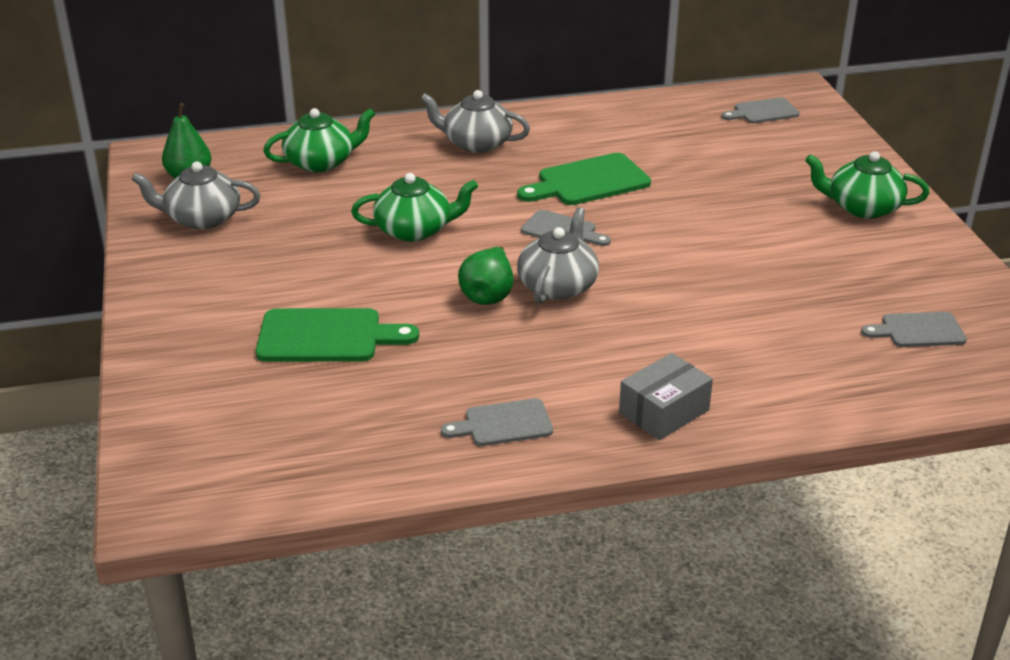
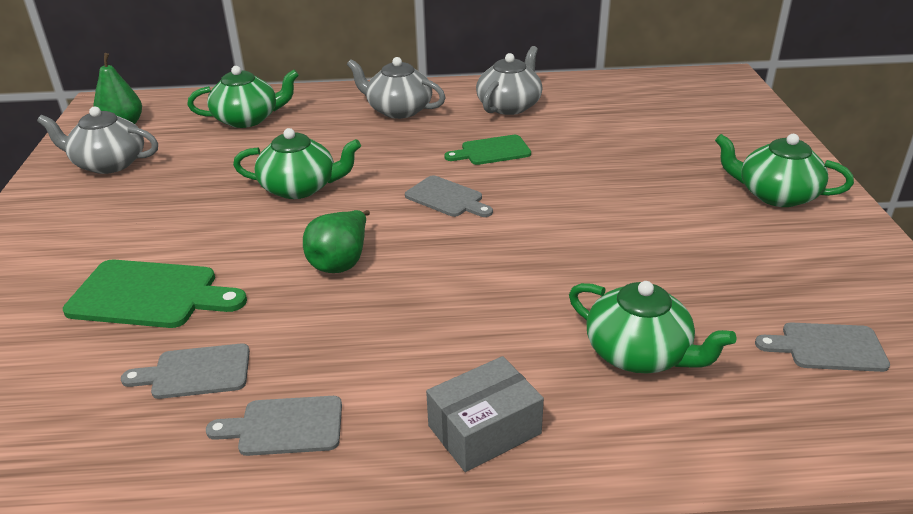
camera: 10 degrees right, 0 degrees up
green cutting board [517,153,651,205] -> green cutting board [444,135,531,165], size x0.63
grey teapot [517,207,599,304] -> grey teapot moved to [476,46,543,115]
grey cutting board [721,97,800,123] -> grey cutting board moved to [121,344,250,399]
none -> green teapot [569,281,737,373]

